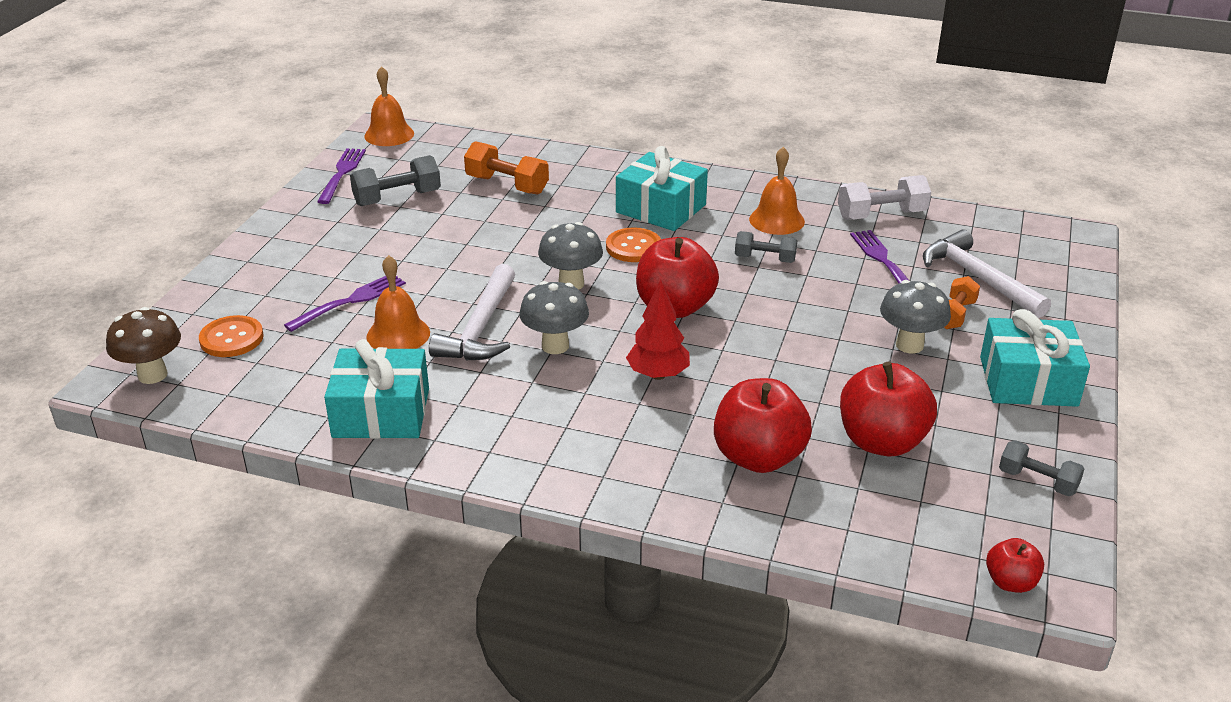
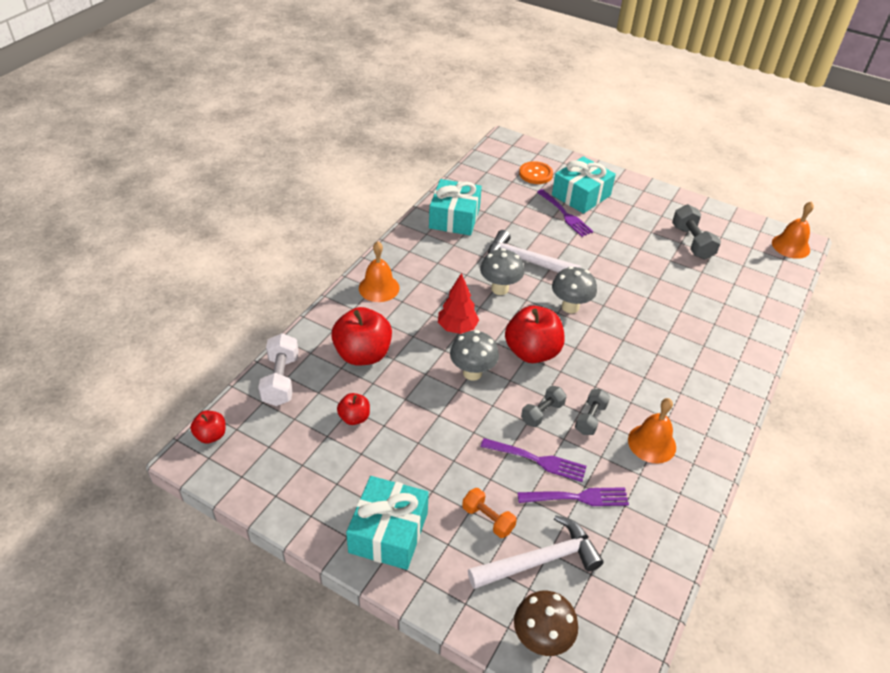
camera: 100 degrees right, 10 degrees up
brown mushroom [106,307,181,384] -> brown mushroom moved to [514,591,578,656]
purple fork [317,148,366,204] -> purple fork moved to [481,438,587,482]
orange bell [366,255,430,349] -> orange bell moved to [359,241,399,302]
orange dumbbell [464,141,549,195] -> none
orange button [606,228,661,262] -> none
turquoise gift [616,146,708,231] -> turquoise gift moved to [552,156,616,214]
white dumbbell [838,175,931,220] -> white dumbbell moved to [258,333,299,406]
red apple [840,362,937,457] -> red apple [337,393,370,425], size x0.51
grey mushroom [880,280,951,353] -> grey mushroom moved to [450,330,499,381]
grey dumbbell [999,440,1084,496] -> grey dumbbell moved to [521,386,567,427]

